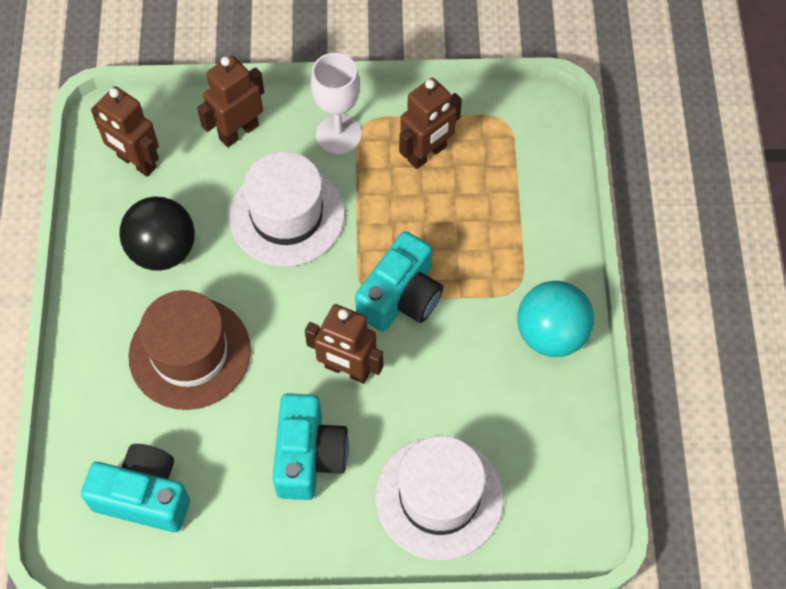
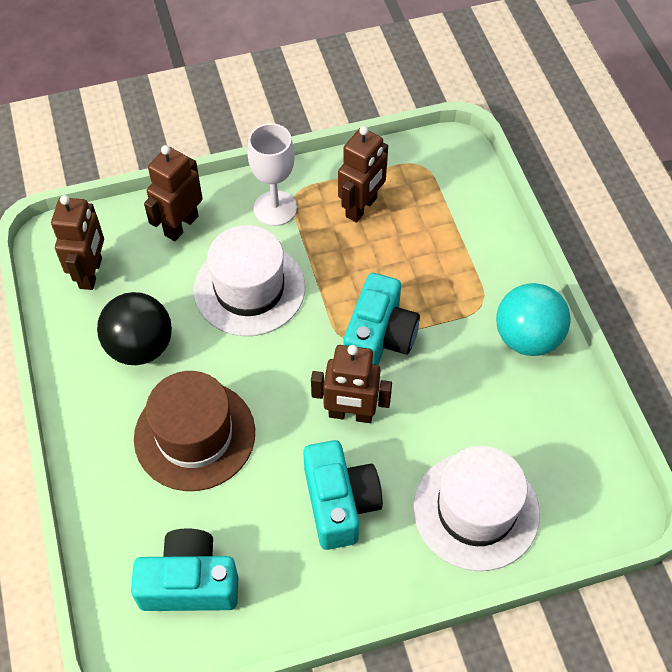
camera: 15 degrees left, 5 degrees down
brown robot [91,86,159,177] -> brown robot turned 105 degrees counterclockwise [51,195,104,290]

